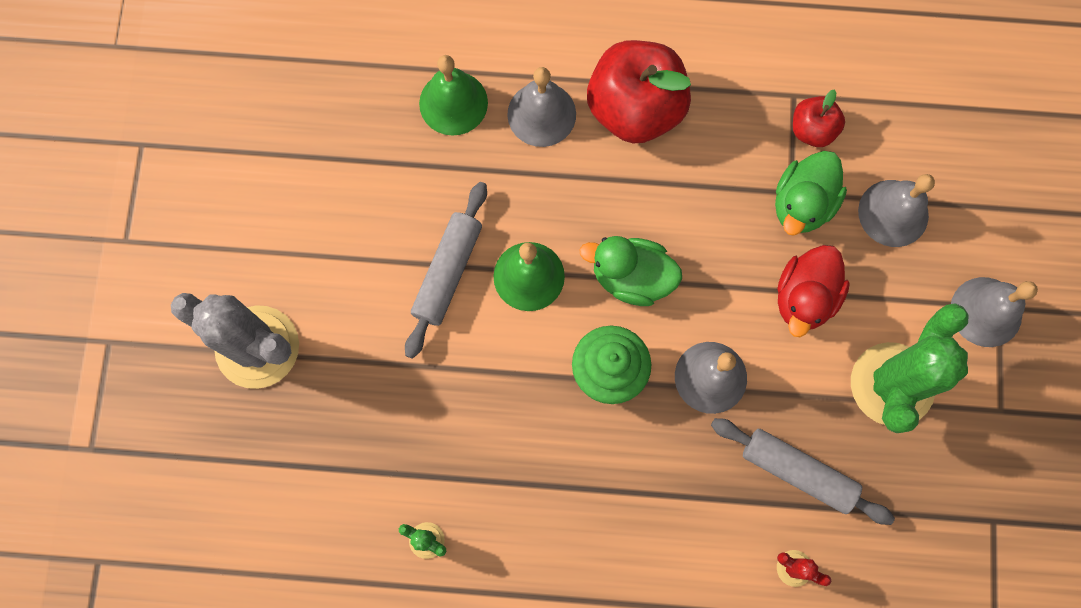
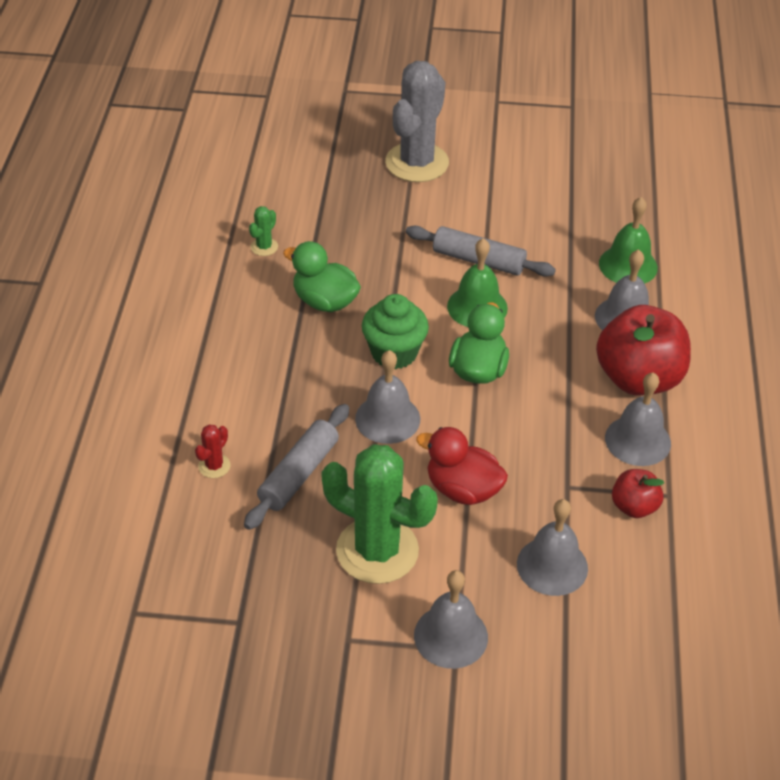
camera: 90 degrees right, 30 degrees down
green duck [775,151,847,236] -> green duck moved to [283,241,361,312]
none -> grey bell [605,372,671,466]

